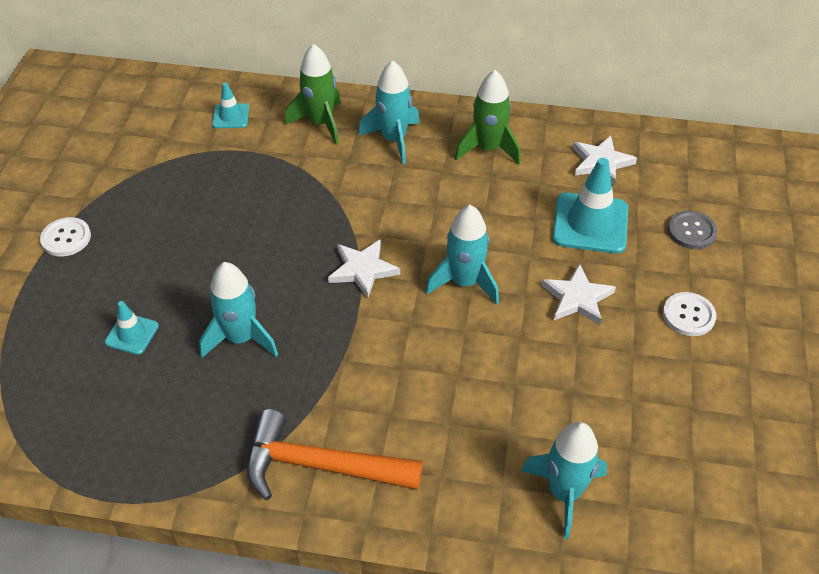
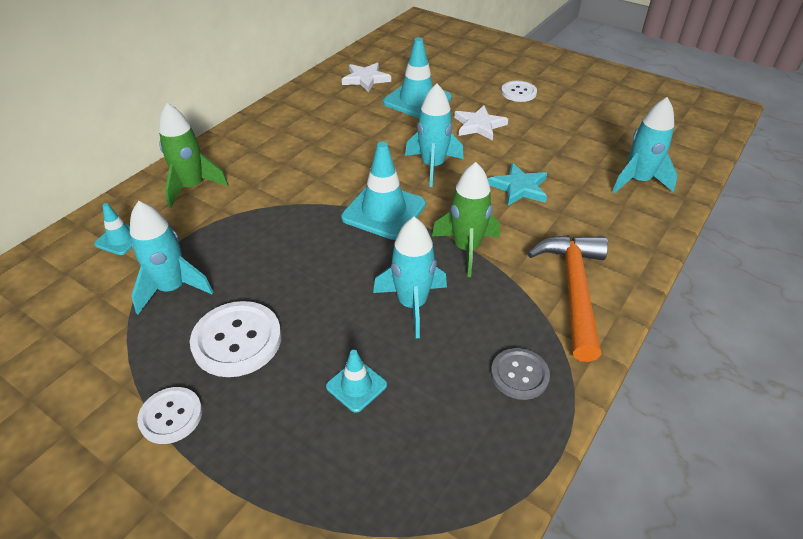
camera: 65 degrees left, 5 degrees down
orange hammer [246,409,423,500] -> orange hammer turned 150 degrees clockwise [527,235,608,362]
white star [328,239,400,298] -> turquoise traffic cone [341,141,426,240]
turquoise rocket [358,60,420,164] -> turquoise rocket moved to [130,201,213,314]
green rocket [455,70,521,165] -> green rocket moved to [432,162,500,277]
grey button [668,210,718,249] -> grey button moved to [491,348,550,400]
none -> white button [190,301,282,377]
none -> turquoise star [488,163,547,206]

